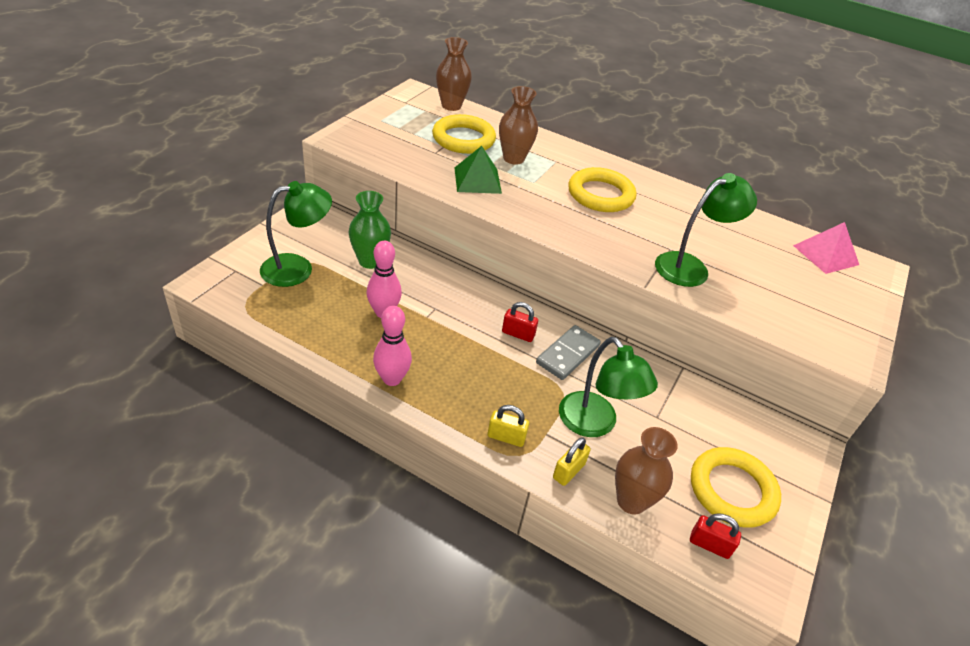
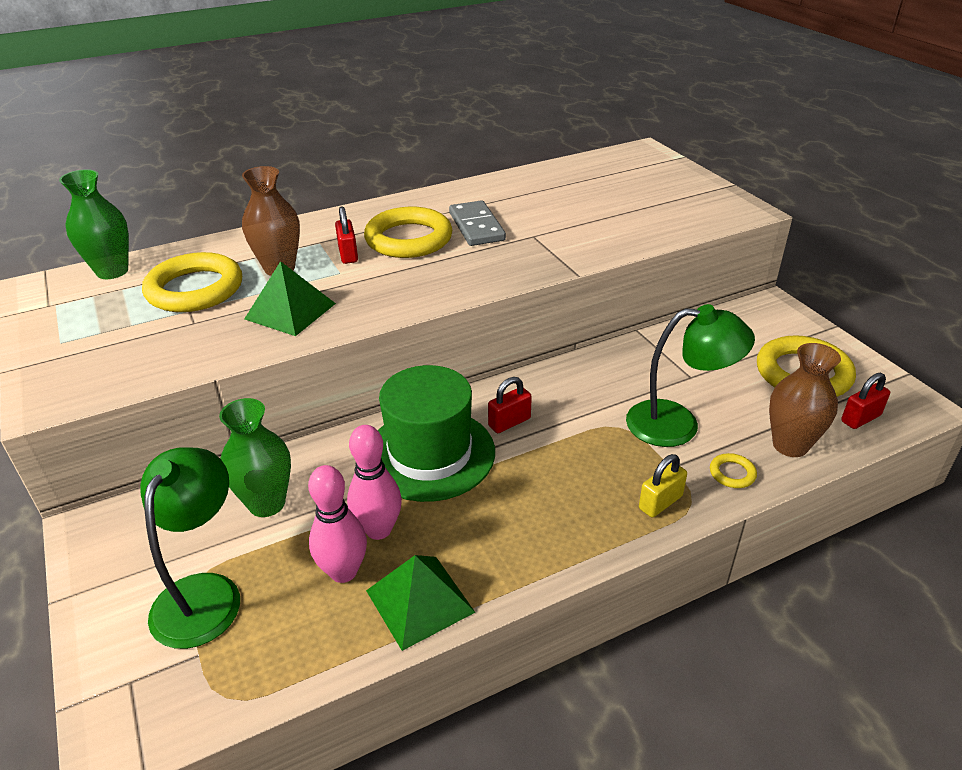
camera: 50 degrees left, 5 degrees down
pink bowling pin [373,306,412,386] -> pink bowling pin moved to [308,465,367,583]
brown vase [436,37,472,111] -> green vase [59,169,129,279]
grey domino [536,325,601,380] -> grey domino moved to [449,200,506,246]
yellow padlock [553,437,591,486] -> yellow ring [710,453,757,488]
green lamp [655,173,757,287] -> none
pink pyramid [793,222,859,274] -> none
none -> red padlock [335,206,358,264]
none -> green pyramid [366,555,475,651]
none -> green hat [378,365,495,502]

